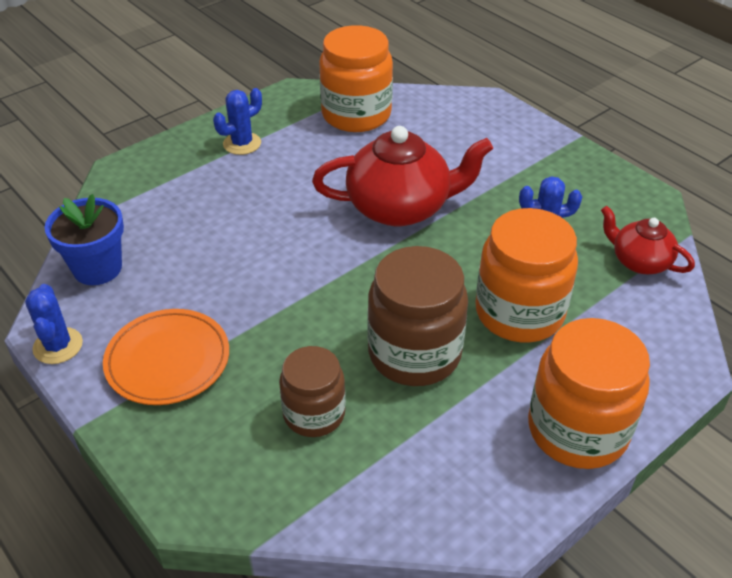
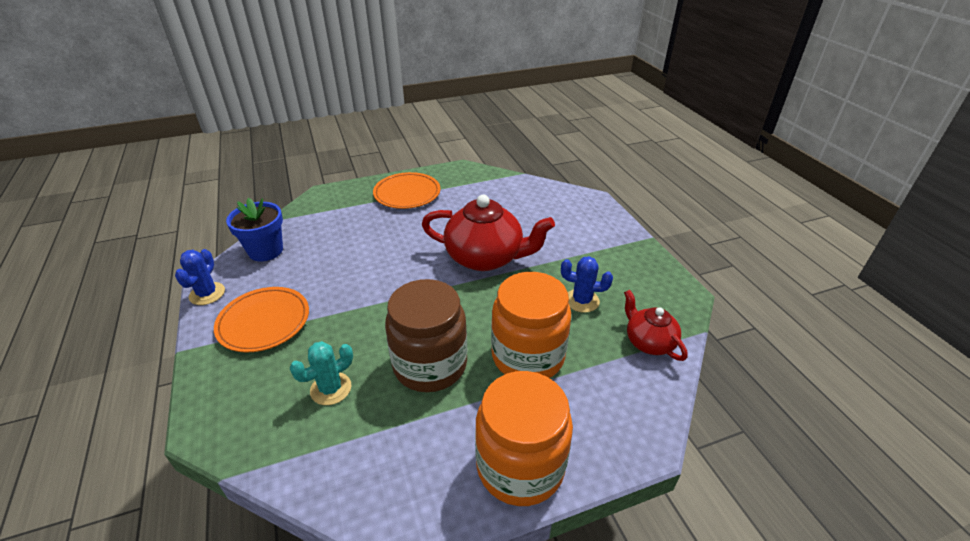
camera: 20 degrees right, 5 degrees down
blue cactus [213,88,262,155] -> orange plate [373,172,441,209]
brown jar [279,346,346,437] -> turquoise cactus [290,341,353,405]
orange jar [319,25,393,132] -> none

